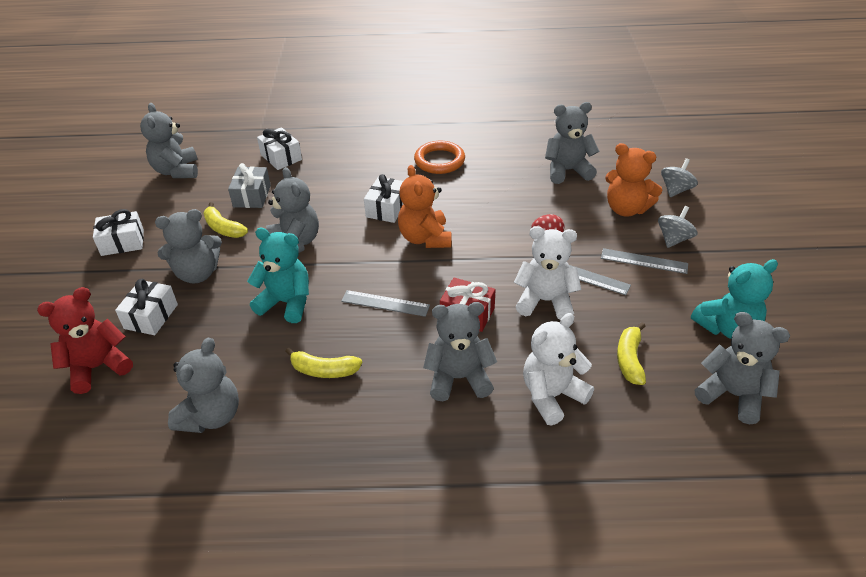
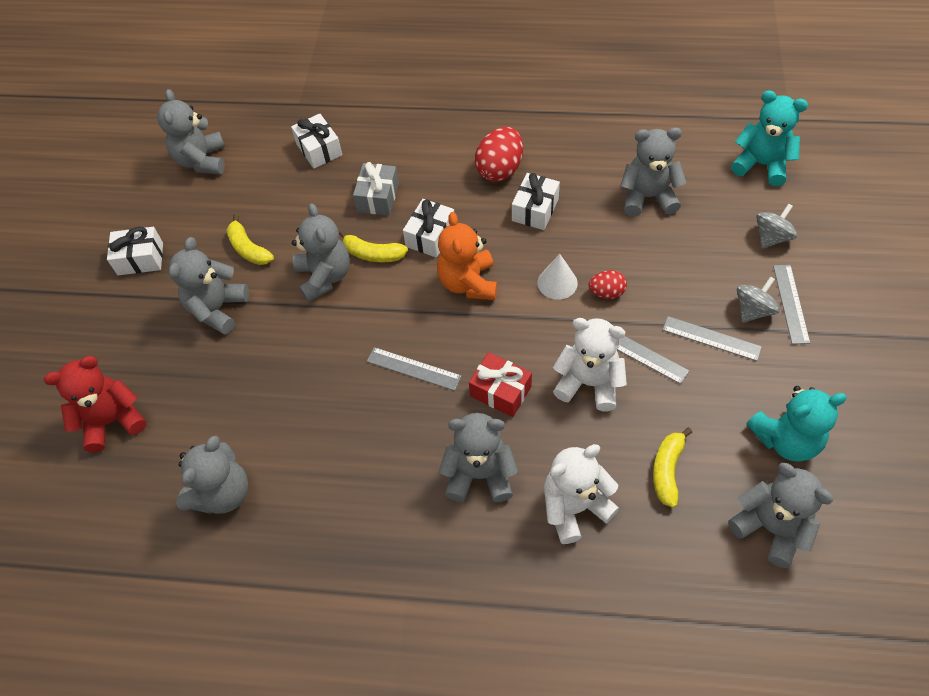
camera: 10 degrees right, 15 degrees up
white gift [115,279,178,335] -> white gift moved to [512,173,560,230]
grey teddy bear [155,209,222,284] -> grey teddy bear turned 120 degrees clockwise [169,237,249,335]
grey gift [228,163,271,208] -> grey gift moved to [353,162,399,215]
turquoise teddy bear [247,228,309,323] -> turquoise teddy bear moved to [731,90,808,186]
yellow banana [285,347,362,378] -> yellow banana moved to [339,230,408,262]
orange ring [414,141,465,174] -> red egg [475,127,523,182]
orange teddy bear [605,143,662,217] -> none
none -> white cone [538,254,578,300]
none -> grey ruler [773,265,810,344]

